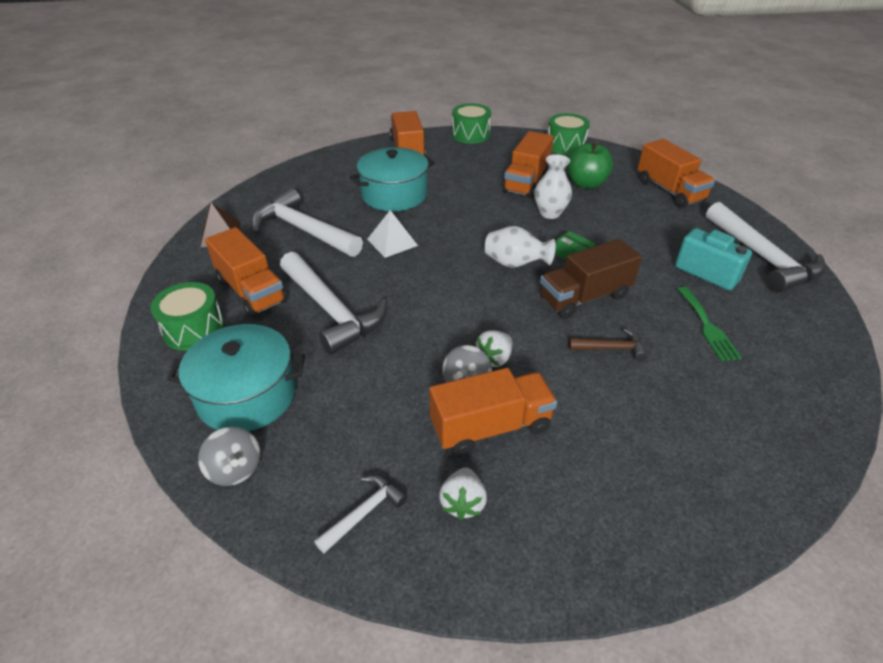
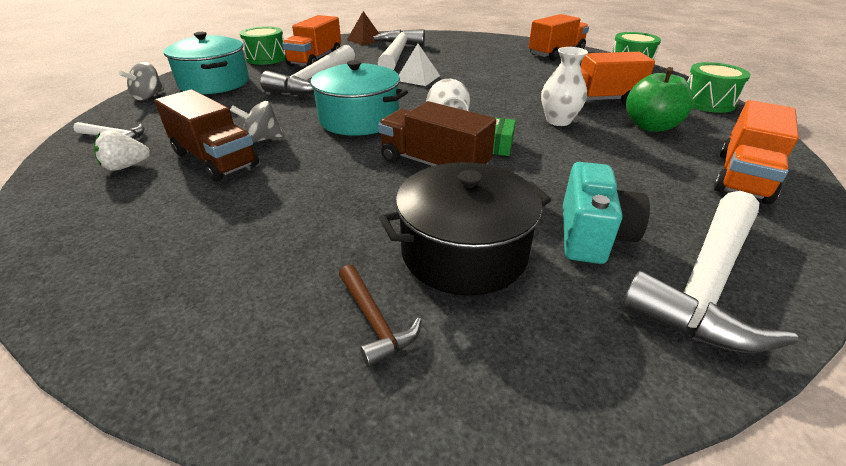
camera: 60 degrees right, 5 degrees down
turquoise pot [350,147,435,211] -> turquoise pot moved to [307,60,408,136]
orange truck [429,368,557,456] -> brown truck [154,89,259,181]
white strawberry [476,330,513,367] -> none
brown hammer [569,329,648,361] -> brown hammer moved to [339,264,422,367]
green fork [678,287,742,361] -> black pot [379,162,551,296]

